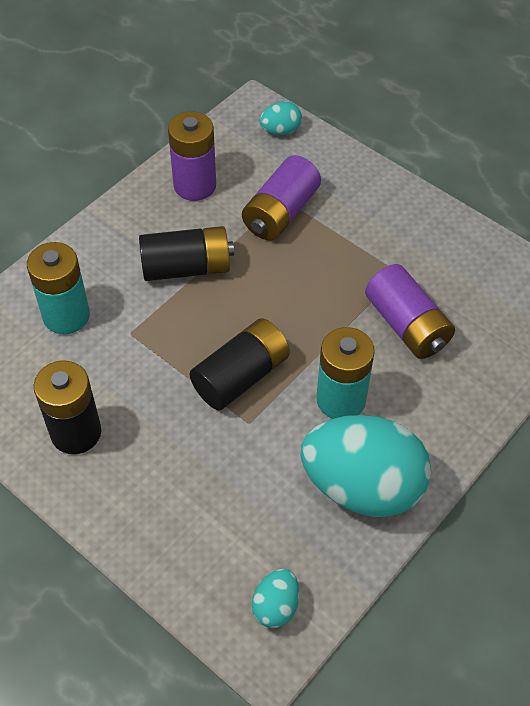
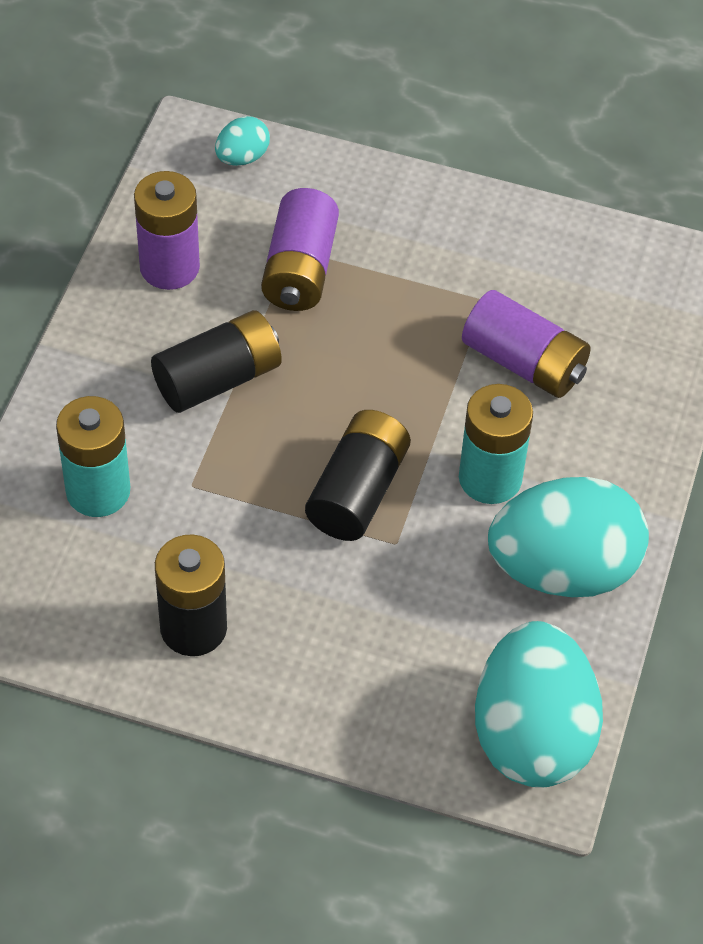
camera: 25 degrees left, 0 degrees up
turquoise egg [252,569,299,628] -> turquoise egg [475,621,603,788], size x2.29

